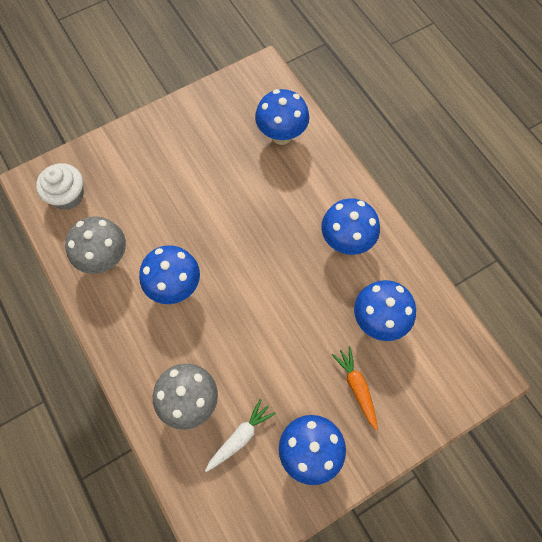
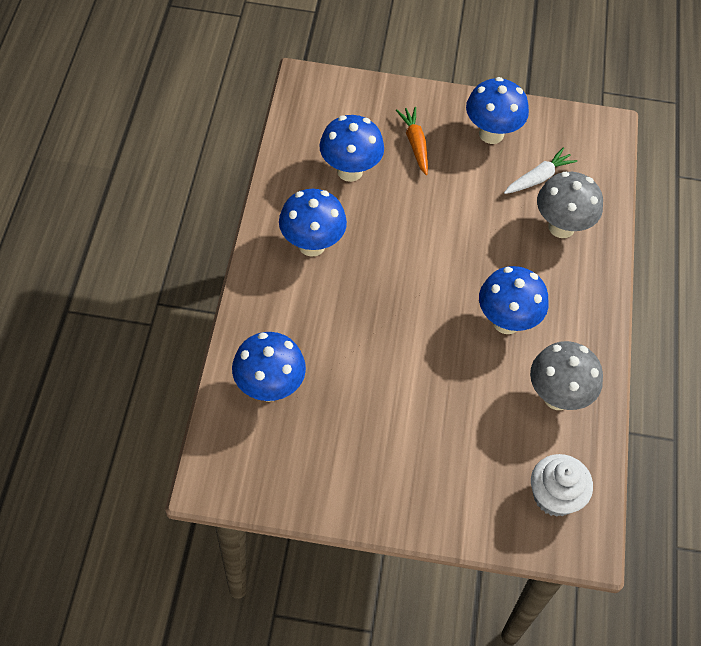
camera: 145 degrees left, 10 degrees down
white carrot [205,399,276,472] -> white carrot turned 150 degrees clockwise [504,148,577,194]
orange carrot [331,346,378,430] -> orange carrot turned 150 degrees clockwise [396,107,428,175]

